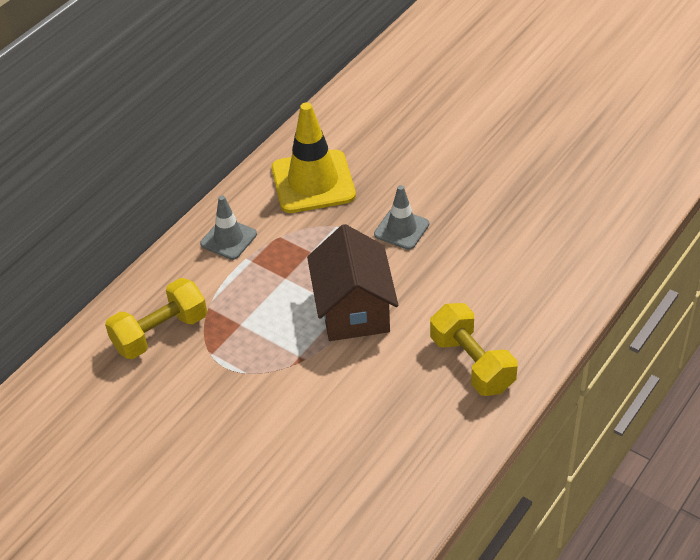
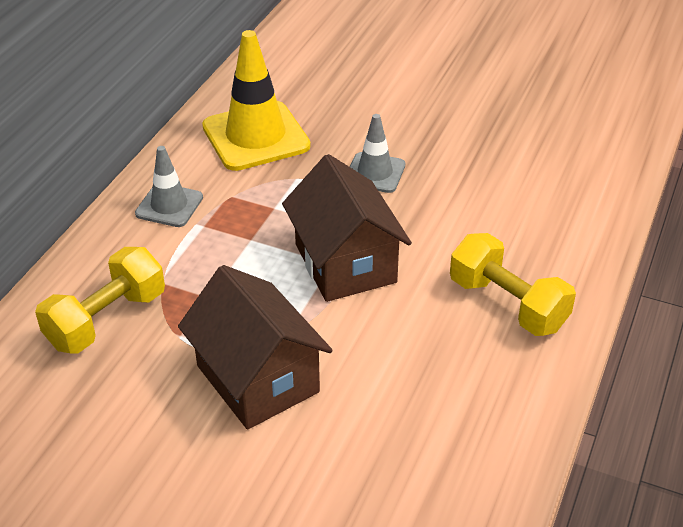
camera: 15 degrees left, 5 degrees down
none -> brown house [178,265,333,430]

